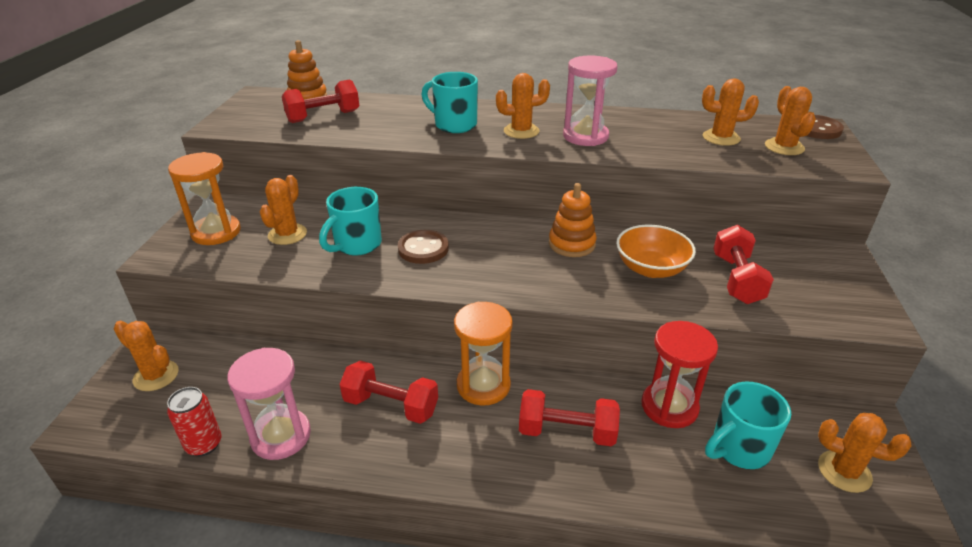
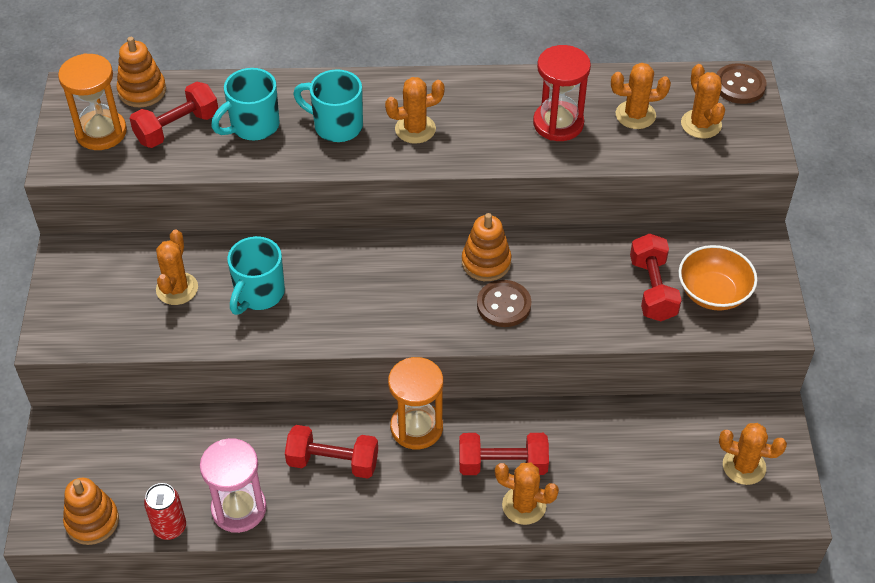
camera: 10 degrees left, 15 degrees up
orange cactus [114,321,179,391] -> orange cactus moved to [495,462,559,525]
orange hourglass [168,152,241,245] -> orange hourglass moved to [58,53,127,150]
brown button [398,230,449,264] -> brown button moved to [477,280,531,327]
pink hourglass [563,55,618,146] -> none
orange bowl [616,225,696,278] -> orange bowl moved to [679,245,757,311]
red hourglass [642,321,718,428] -> red hourglass moved to [533,45,591,141]
turquoise mug [705,382,791,469] -> turquoise mug moved to [211,68,280,140]
none -> orange stacking toy [63,478,119,545]

